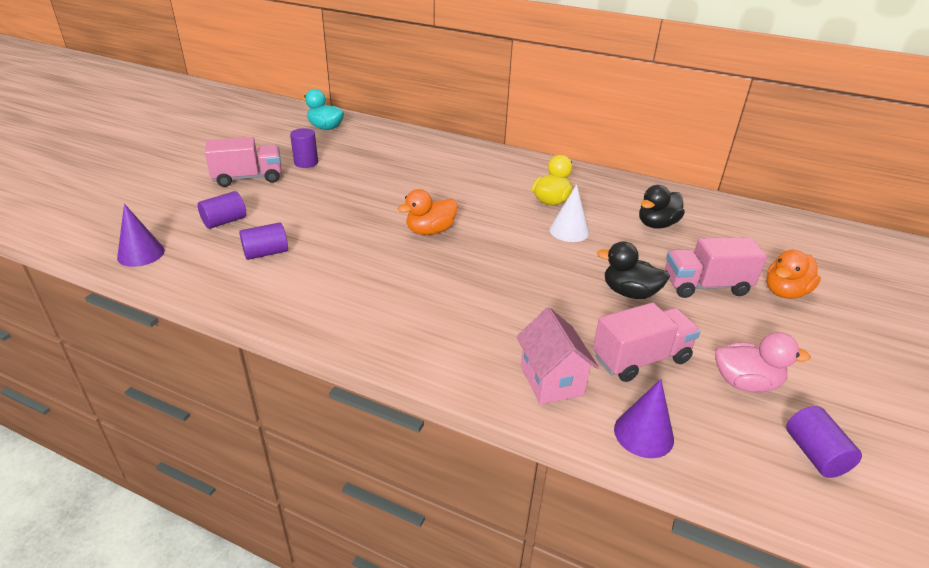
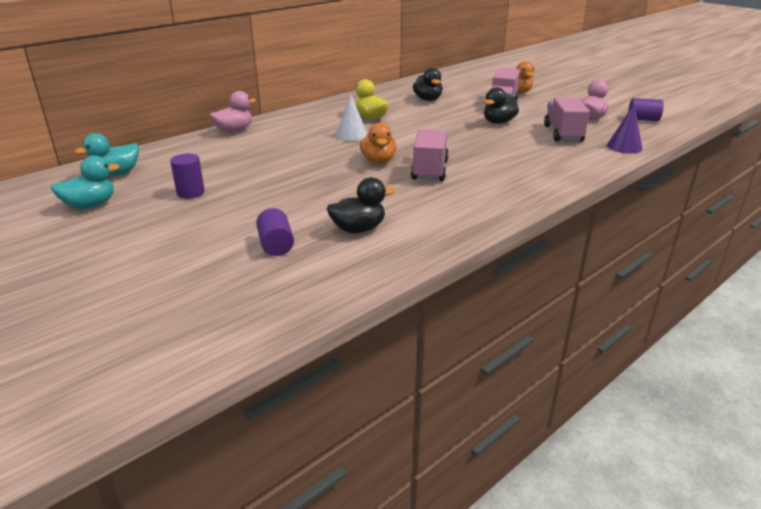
camera: 65 degrees left, 5 degrees down
purple cone [117,204,165,267] -> none
pink truck [205,137,281,187] -> pink truck moved to [411,129,449,181]
purple cylinder [239,222,288,260] -> black duck [327,177,395,233]
pink house [516,307,599,404] -> none
white cone [549,184,589,242] -> white cone moved to [336,93,367,141]
none -> turquoise duck [51,156,120,209]
none -> pink duck [210,91,256,133]

